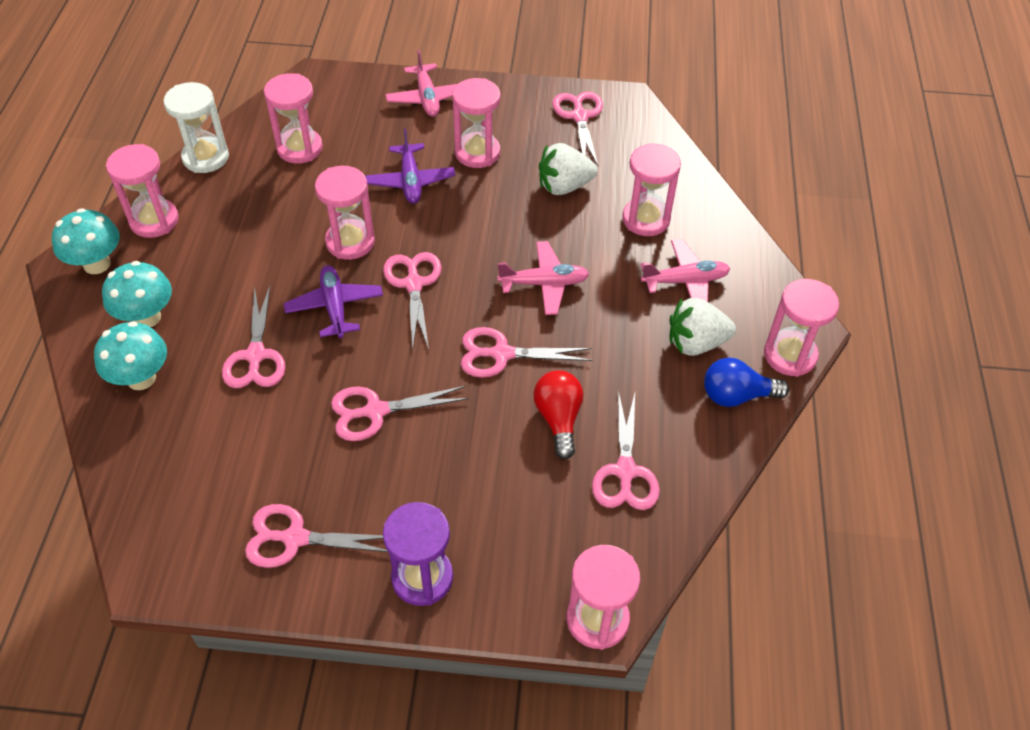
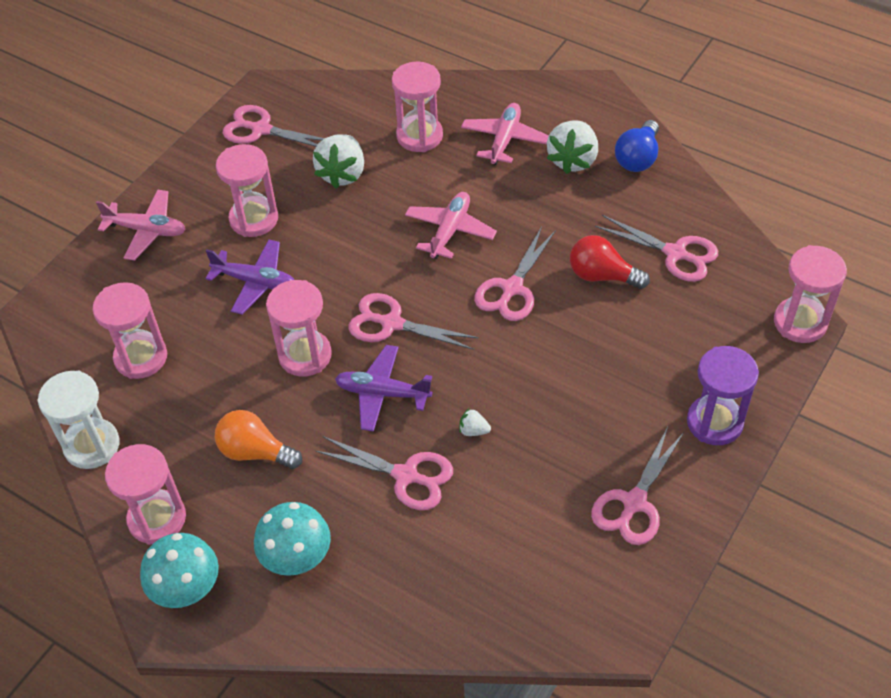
camera: 60 degrees left, 0 degrees up
turquoise mushroom [94,321,167,390] -> none
pink scissors [331,386,469,441] -> none
pink hourglass [764,279,839,377] -> none
none -> orange light bulb [215,410,302,469]
none -> white strawberry [459,409,491,436]

